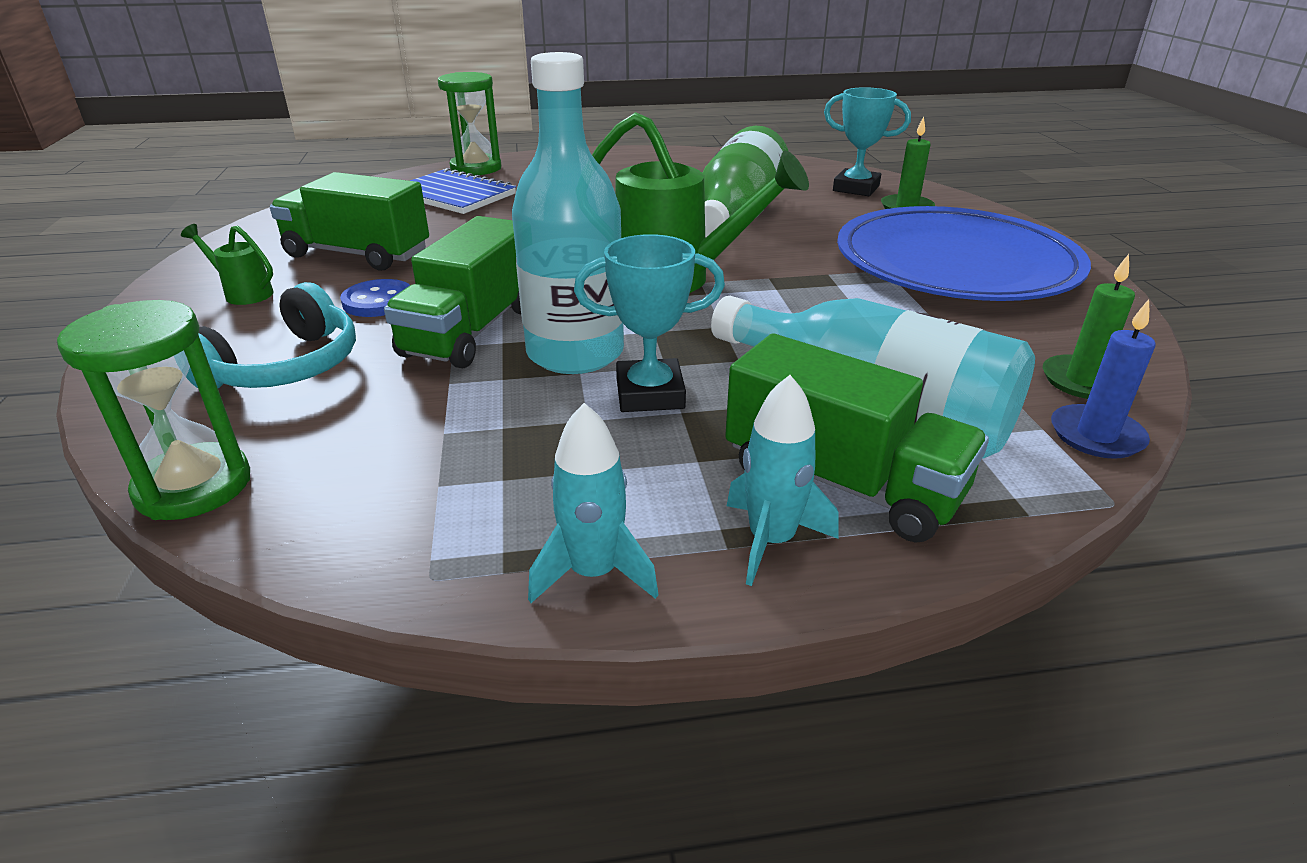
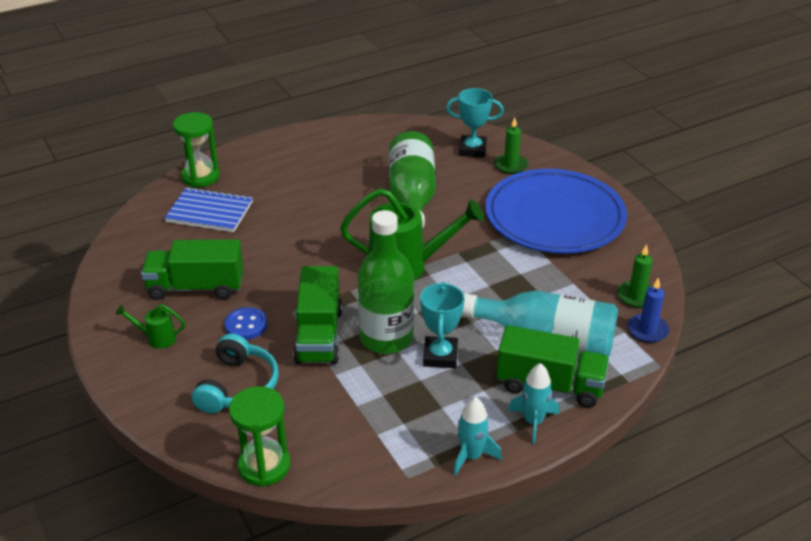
camera: 20 degrees left, 5 degrees up
turquoise bottle [512,52,624,374] -> green bottle [358,210,414,354]
turquoise trophy [574,234,725,412] -> turquoise trophy turned 60 degrees counterclockwise [420,282,465,368]

